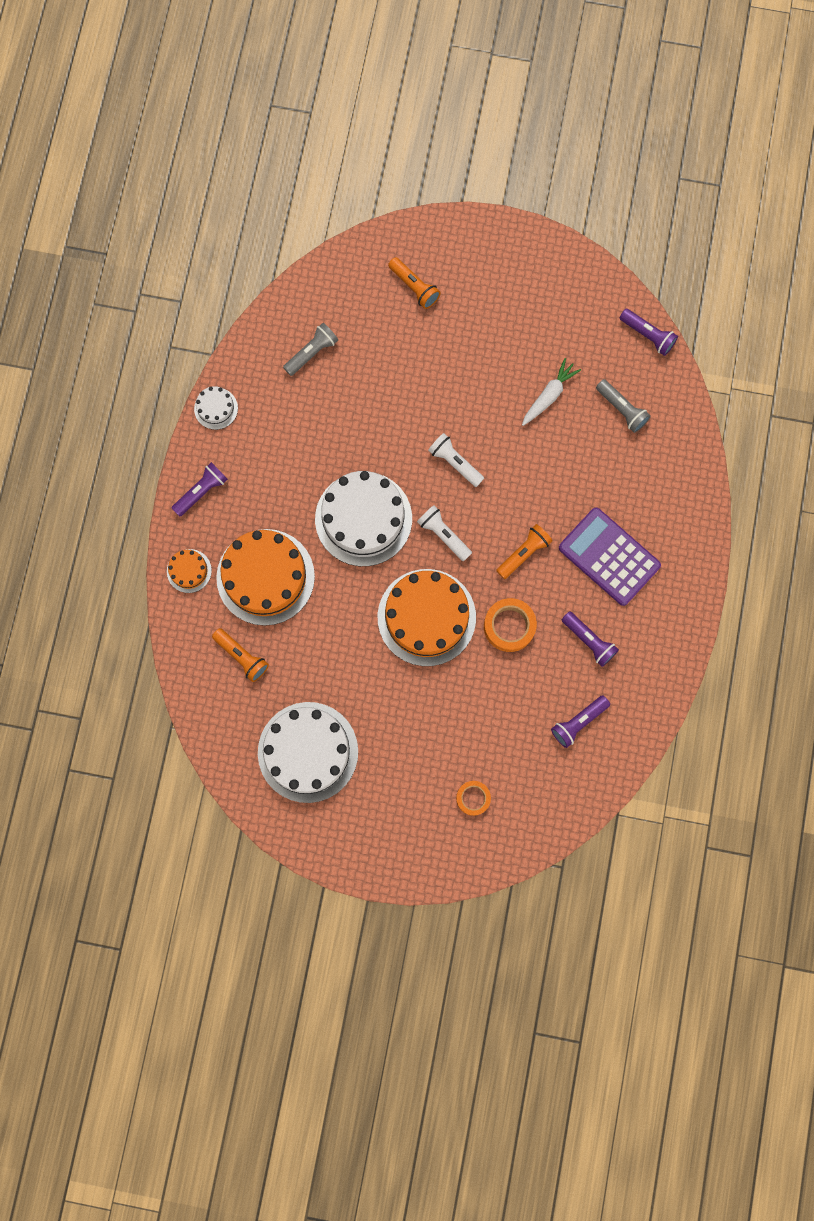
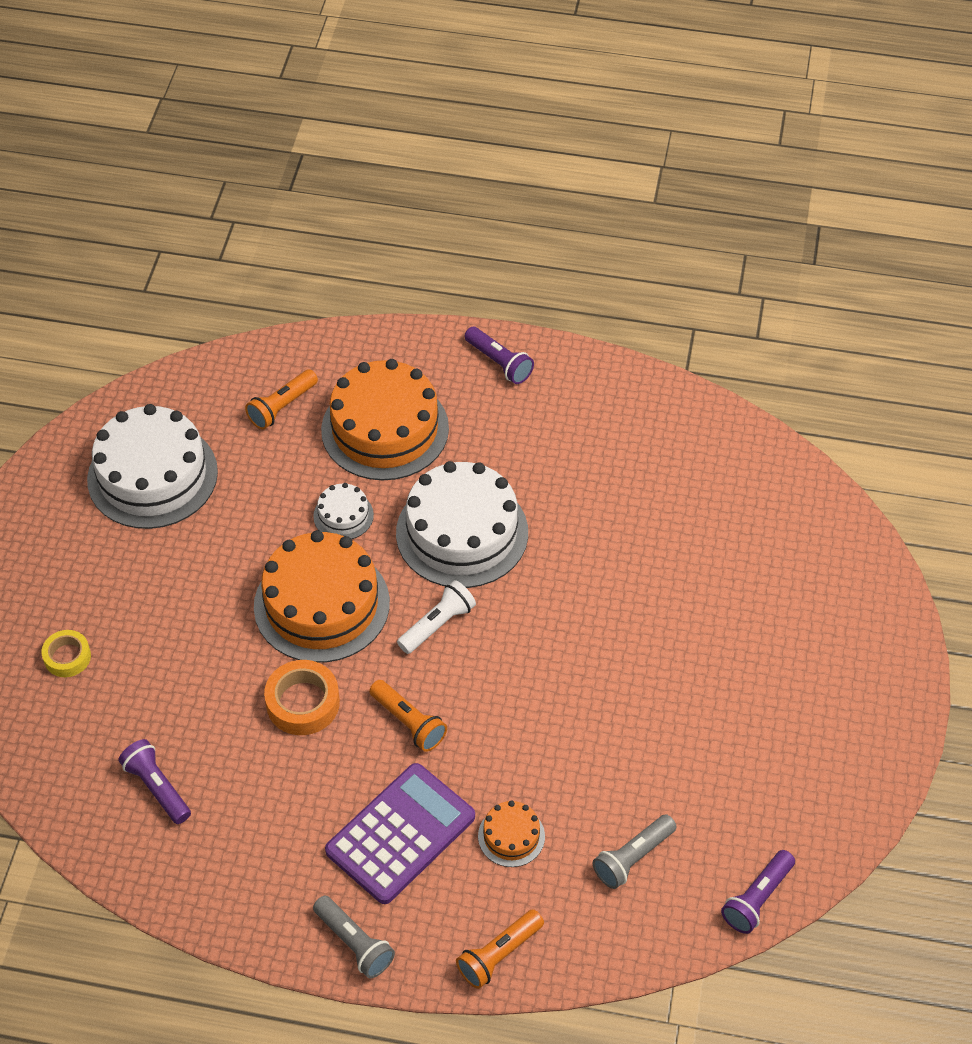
camera: 90 degrees right, 25 degrees down
orange cake [167,549,212,593] -> orange cake moved to [478,801,545,867]
white cake [194,386,238,430] -> white cake moved to [313,483,374,539]
grey flashlight [283,323,338,376] -> grey flashlight moved to [313,896,395,978]
orange flashlight [388,257,441,309] -> orange flashlight moved to [456,909,544,989]
white flashlight [428,433,484,487] -> none
orange tape [456,781,491,816] -> yellow tape [42,630,91,677]
white carrot [522,358,581,426] -> none
purple flashlight [562,611,619,667] -> none

